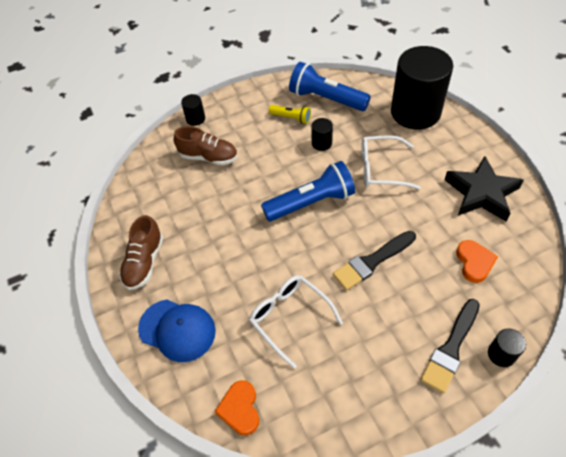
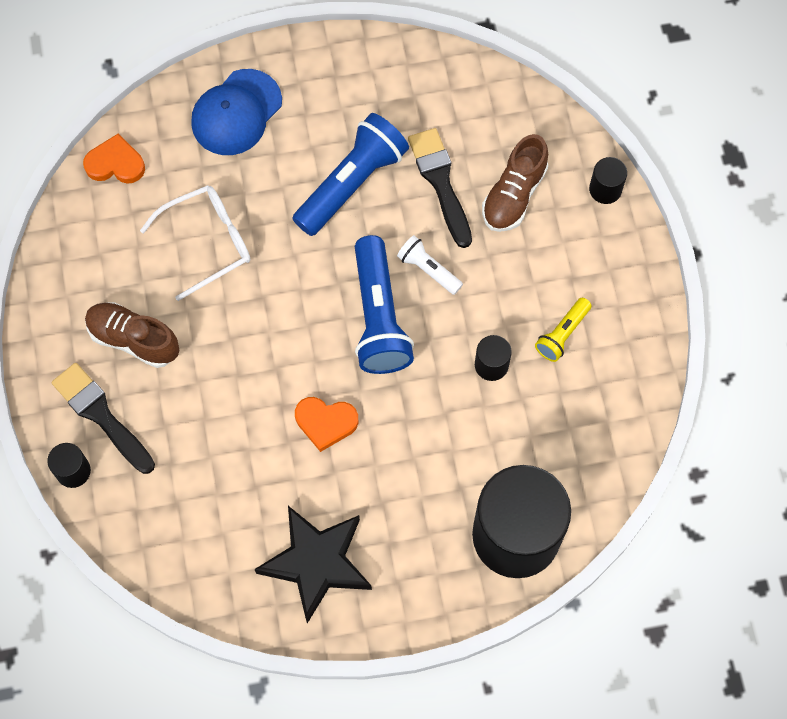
camera: 100 degrees right, 15 degrees up
brown shoe [119,215,163,290] -> brown shoe moved to [85,302,179,368]
blue flashlight [289,62,371,111] -> blue flashlight moved to [292,113,409,236]
black brush [333,231,416,290] -> black brush moved to [408,128,472,248]
white glasses [362,135,421,189] -> none
orange heart [456,240,498,283] -> orange heart moved to [295,397,358,452]
none -> white flashlight [397,235,463,295]

